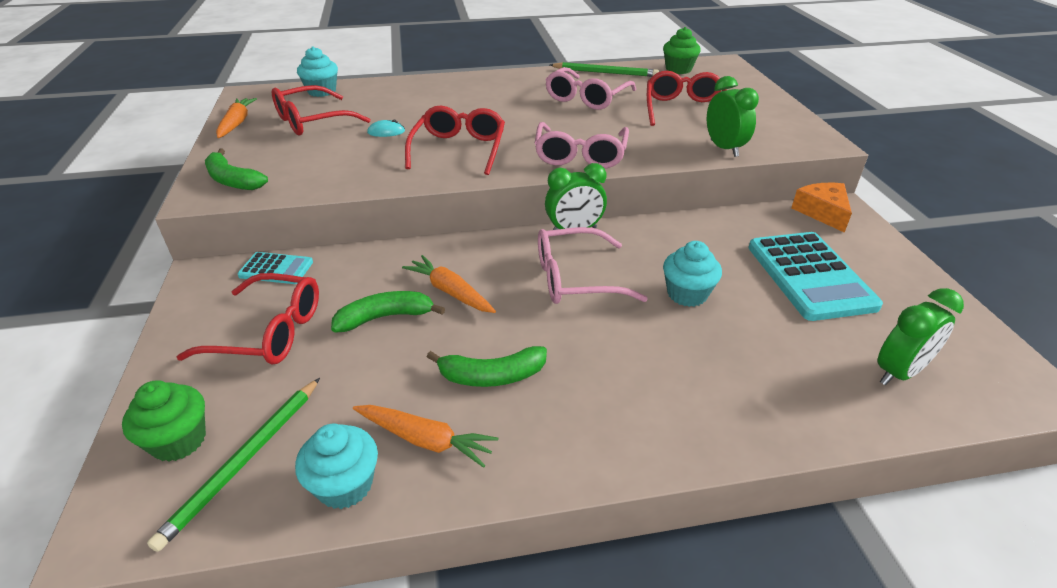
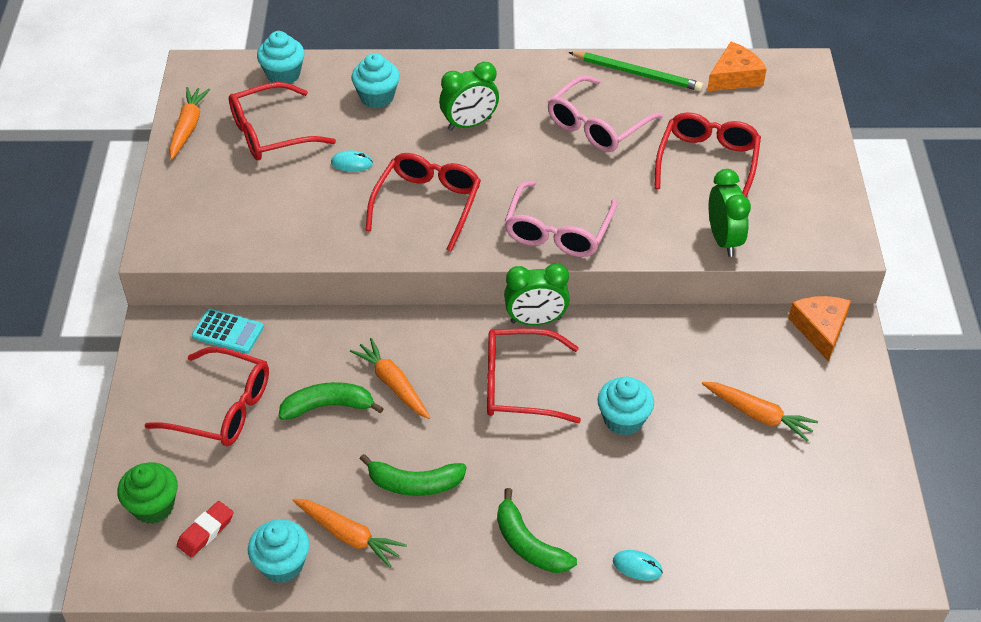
camera: 10 degrees right, 10 degrees up
green pencil [147,378,320,552] -> red eraser [177,501,234,557]
green banana [205,148,268,190] -> green banana moved to [497,488,577,573]
pink glasses [538,227,648,304] -> red glasses [487,328,581,423]
green cupcake [663,27,701,74] -> orange cheese [707,42,767,91]
turquoise calculator [748,232,883,321] -> orange carrot [702,382,818,442]
green clock [877,288,964,385] -> green clock moved to [439,62,499,131]
none -> turquoise cupcake [351,53,400,108]
none -> turquoise mouse [613,550,663,581]

